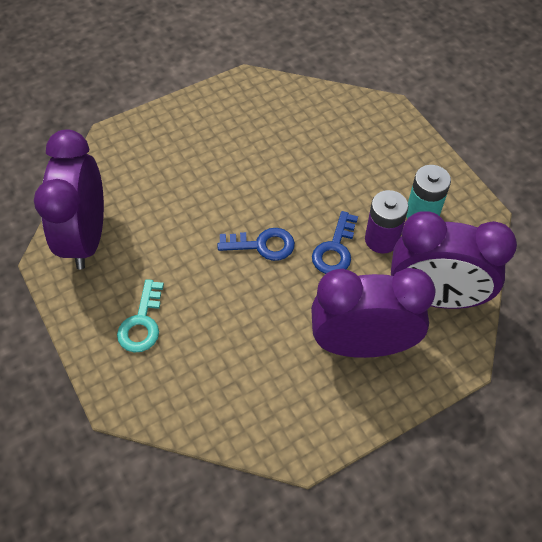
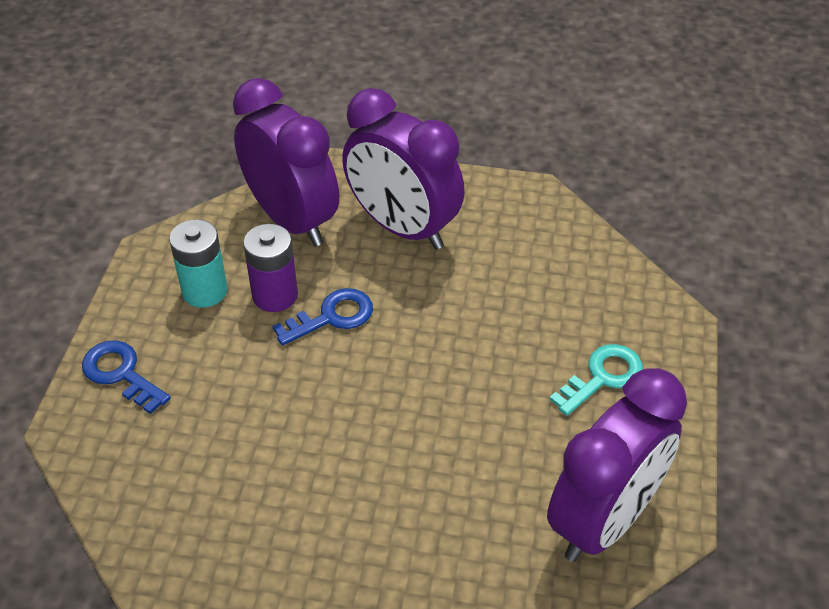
camera: 140 degrees left, 10 degrees down
blue key [218,228,295,261] -> blue key moved to [82,340,171,414]

